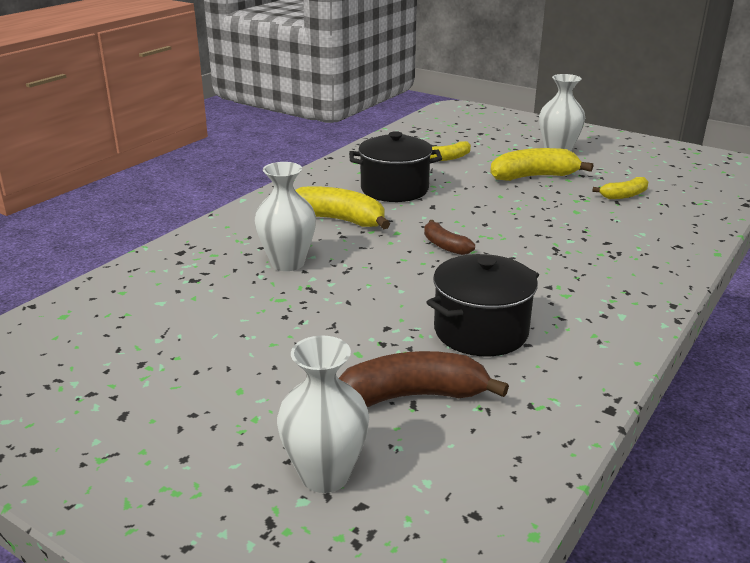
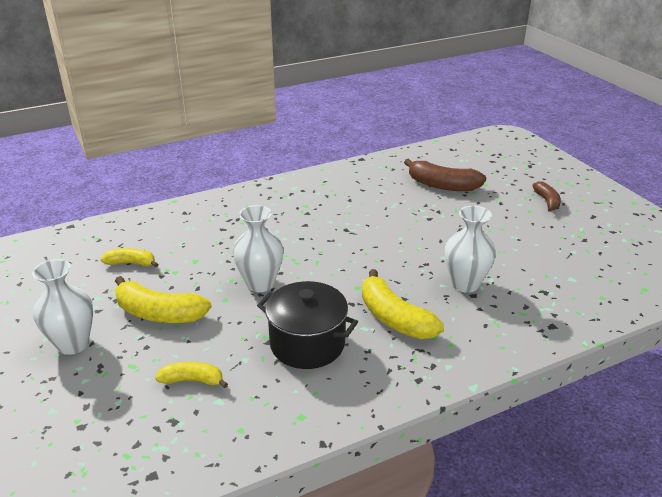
camera: 150 degrees left, 5 degrees up
white vase [277,336,369,493] -> white vase moved to [233,205,283,292]
brown banana [424,220,475,255] -> brown banana moved to [532,181,561,212]
black pot [426,254,539,356] -> none

